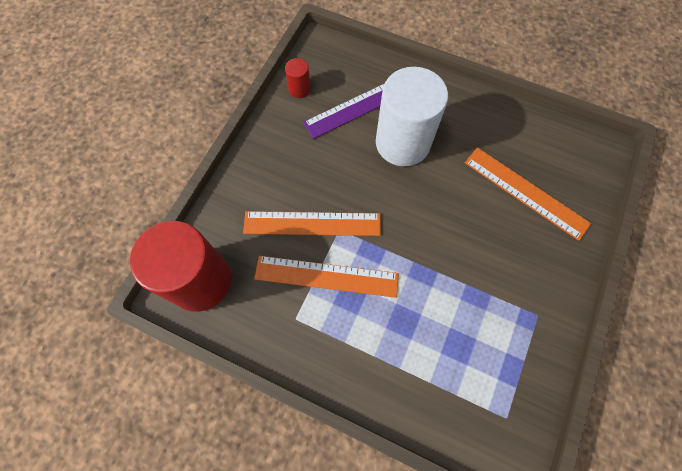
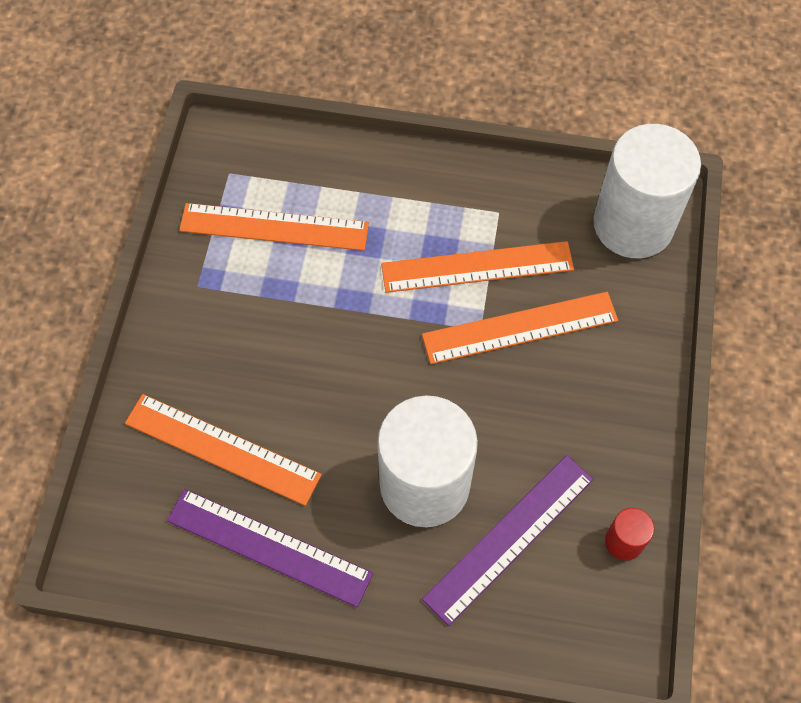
camera: 165 degrees right, 5 degrees down
red cylinder [130,221,231,312] -> white cylinder [593,124,701,258]
none -> purple ruler [167,489,373,607]
none -> orange ruler [179,203,369,251]

